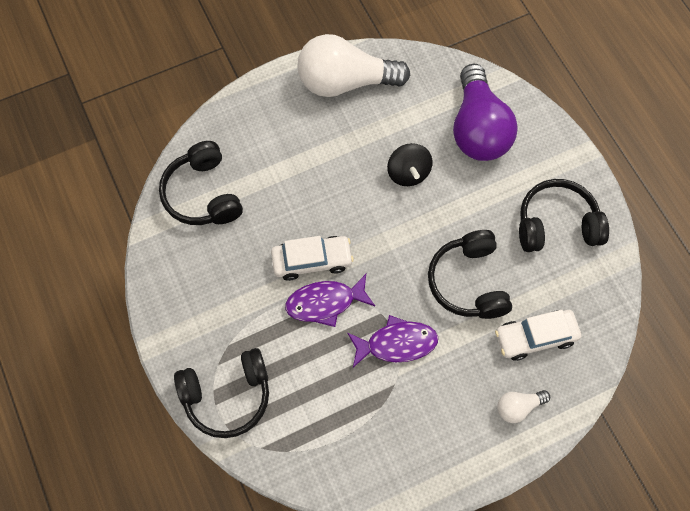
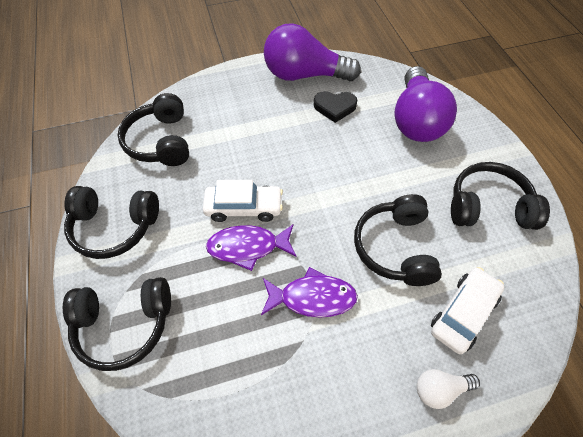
camera: 10 degrees right, 10 degrees down
white light bulb [298,34,410,97] -> purple light bulb [264,23,361,81]
black spinning top [387,143,433,186] -> none
white car [495,310,581,361] -> white car turned 135 degrees clockwise [431,267,504,354]
none -> black headphones [64,186,159,259]
none -> black heart [314,91,357,123]

